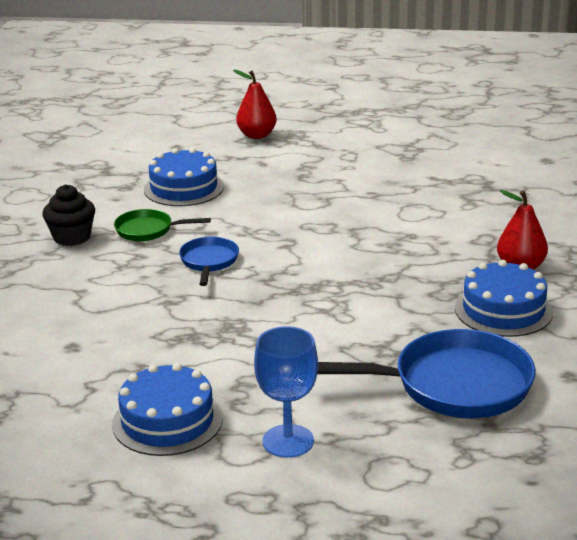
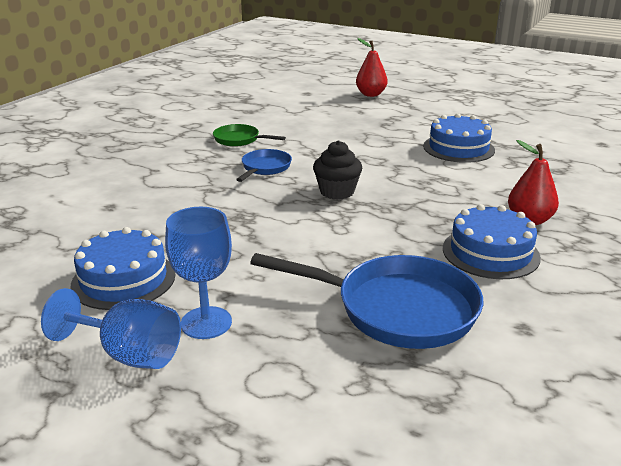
camera: 20 degrees right, 0 degrees up
black cupcake [43,184,95,246] -> black cupcake moved to [313,140,362,200]
blue cake [144,148,224,206] -> blue cake moved to [423,113,495,163]
none -> blue goblet [41,288,181,369]

